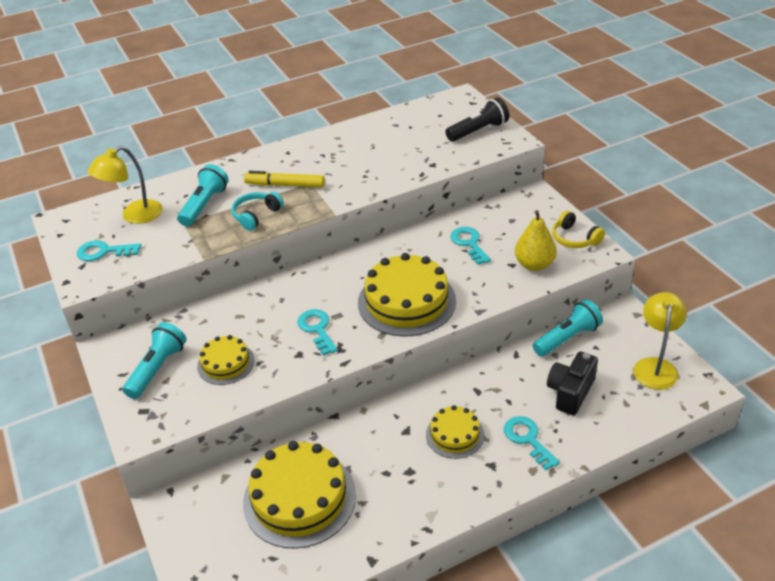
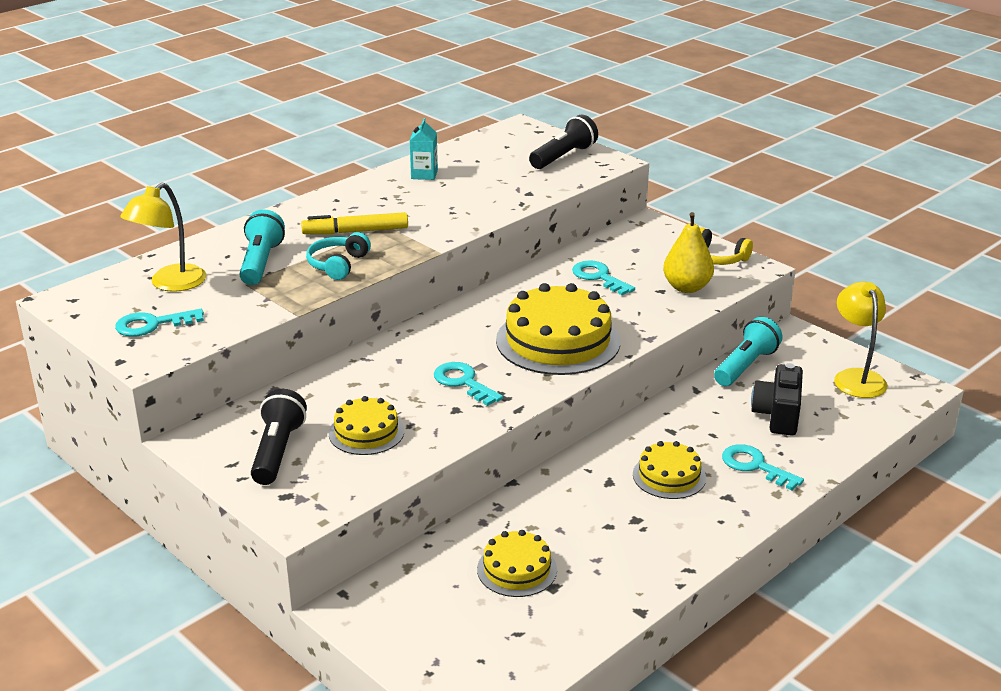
camera: 20 degrees left, 10 degrees down
turquoise flashlight [122,322,186,399] -> black flashlight [251,389,307,485]
yellow cake [243,441,356,549] -> yellow cake [477,530,557,597], size x0.55
none -> turquoise carton [410,118,438,180]

